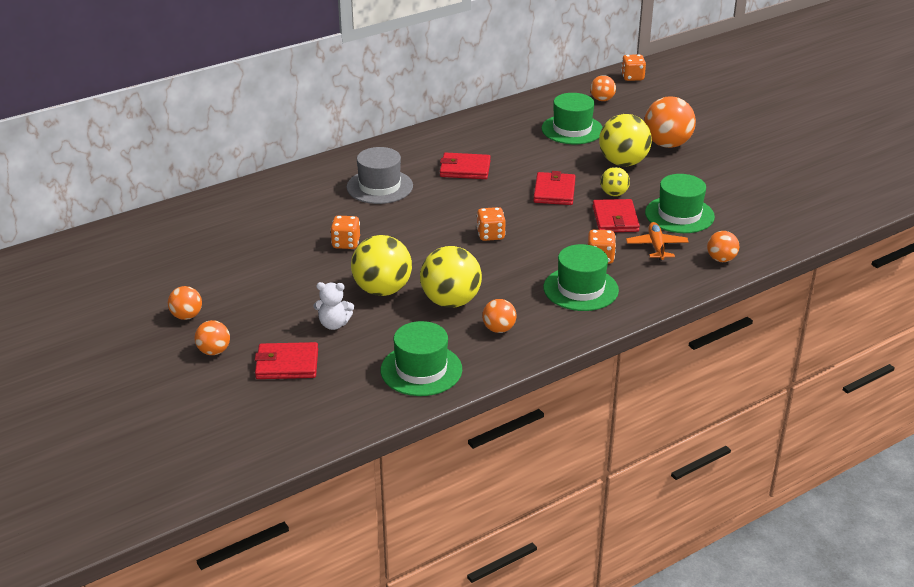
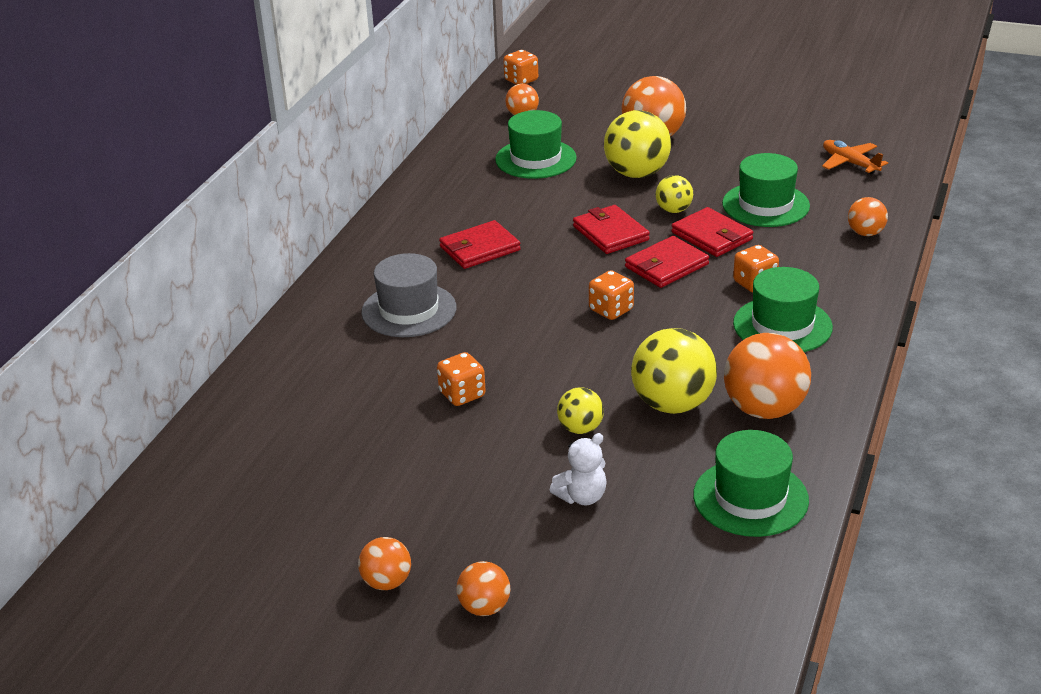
camera: 35 degrees left, 0 degrees up
red wallet [255,342,318,379] -> red wallet moved to [625,236,709,288]
yellow ball [351,235,412,296] -> yellow ball [557,387,604,434], size x0.54
orange ball [482,299,516,333] -> orange ball [724,333,811,419], size x1.85
orange plane [626,222,689,261] -> orange plane moved to [822,140,888,174]

